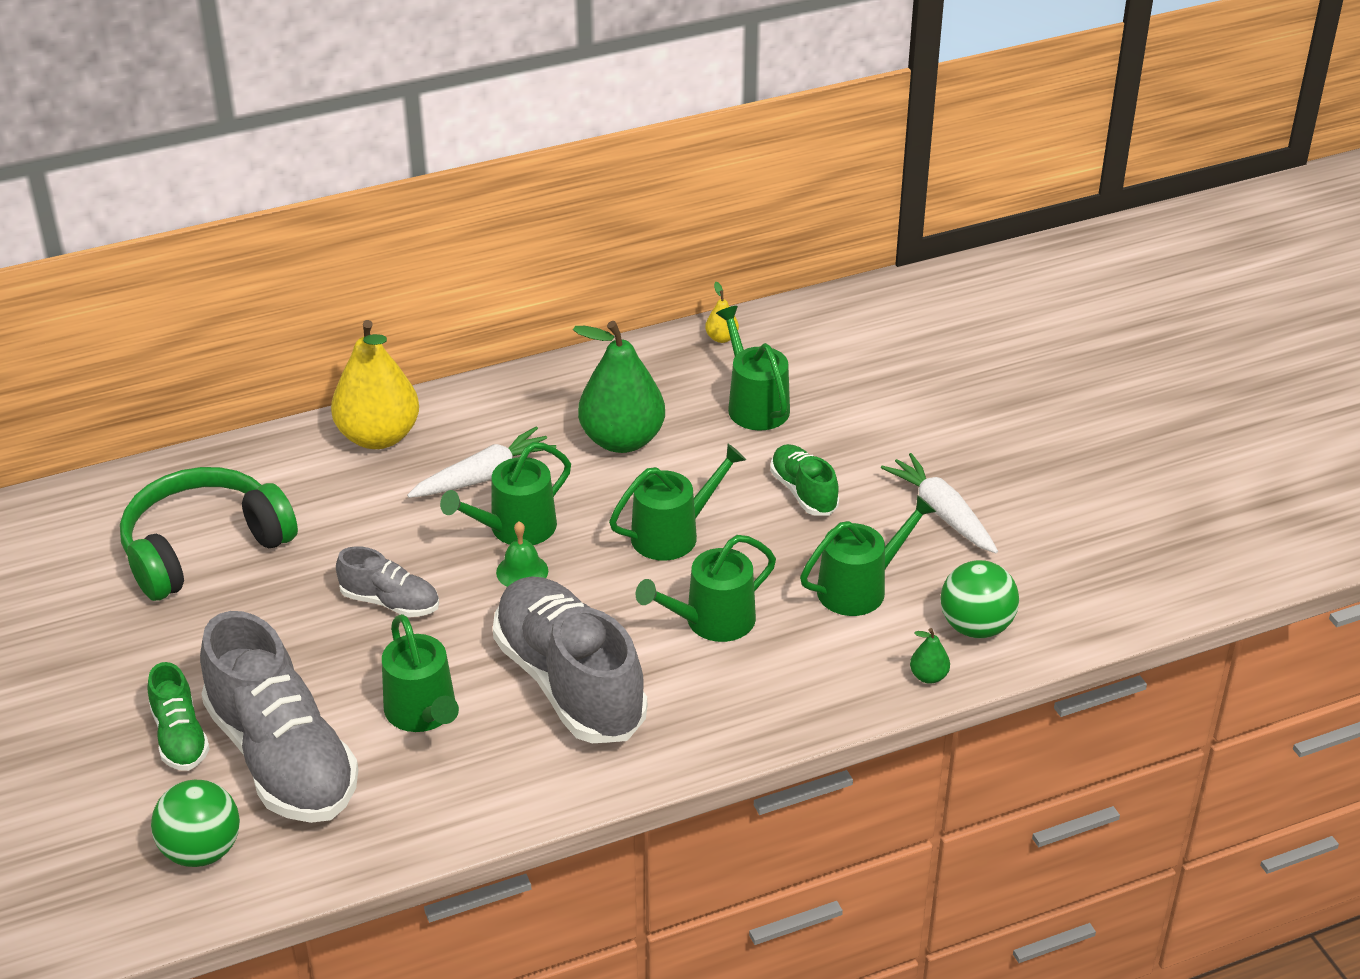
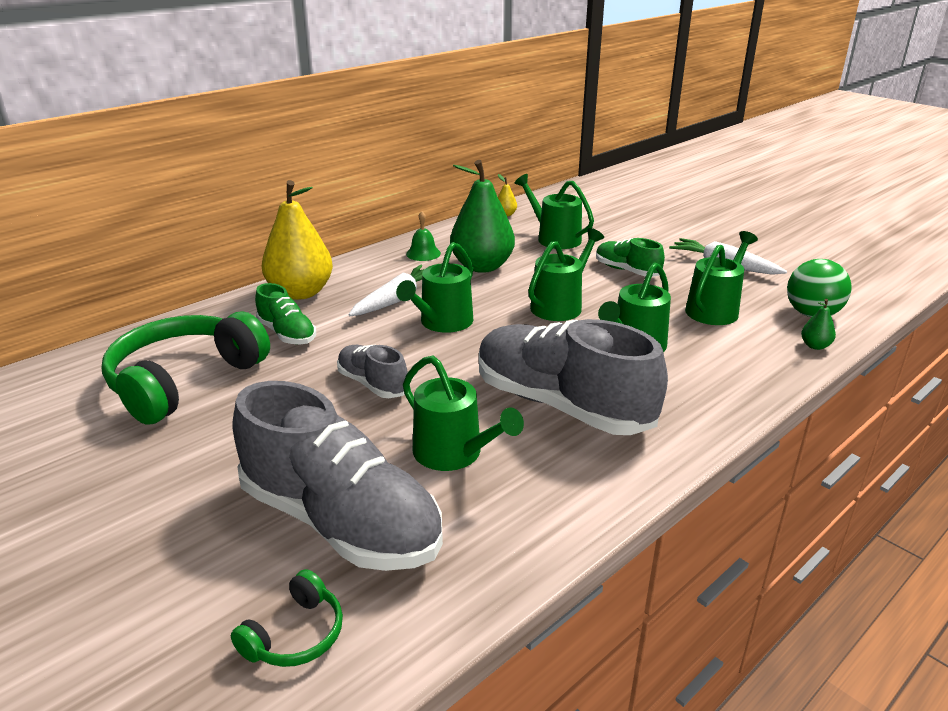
camera: 20 degrees left, 10 degrees down
green shoe [147,662,210,771] -> green shoe moved to [255,283,316,345]
green ball [151,780,240,867] -> green headphones [231,569,343,667]
grey shoe [336,546,439,617] -> grey shoe turned 135 degrees counterclockwise [337,345,408,398]
green bell [496,521,548,587] -> green bell moved to [406,211,441,261]

